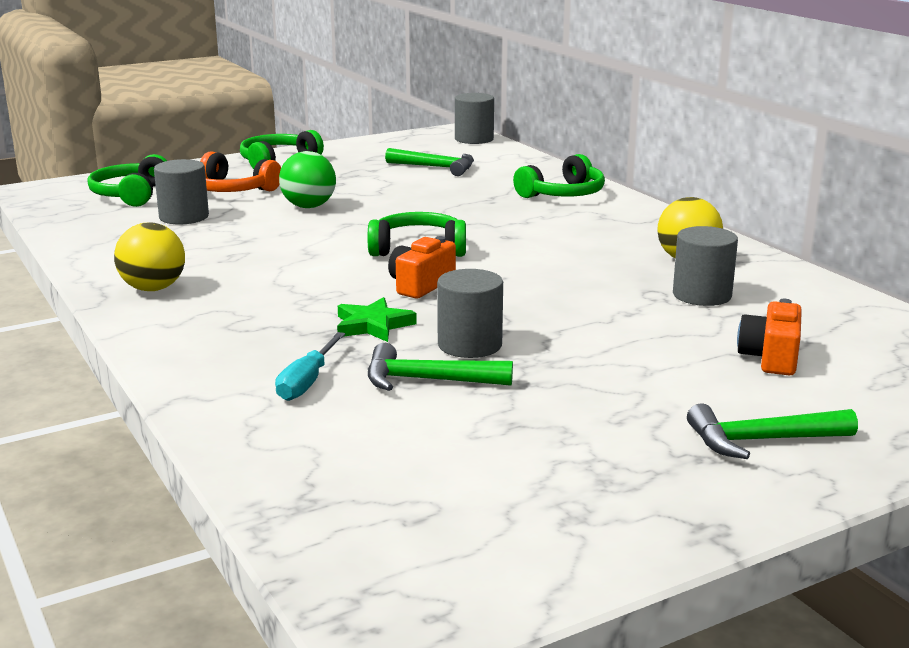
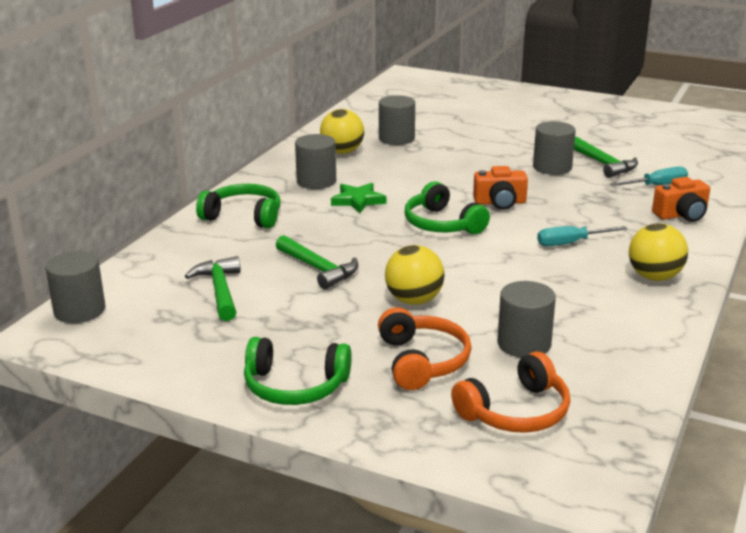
camera: 125 degrees left, 5 degrees up
green headphones [87,154,167,207] -> orange headphones [451,351,570,433]
green ball [279,151,336,208] -> yellow ball [385,245,444,305]
green star [337,297,417,342] -> green star moved to [331,183,386,213]
green hammer [687,403,858,459] -> green hammer moved to [276,235,358,289]
orange camera [737,299,802,376] -> orange camera moved to [652,177,710,222]
none -> grey cylinder [295,134,336,189]
none -> turquoise screwdriver [537,226,627,246]

